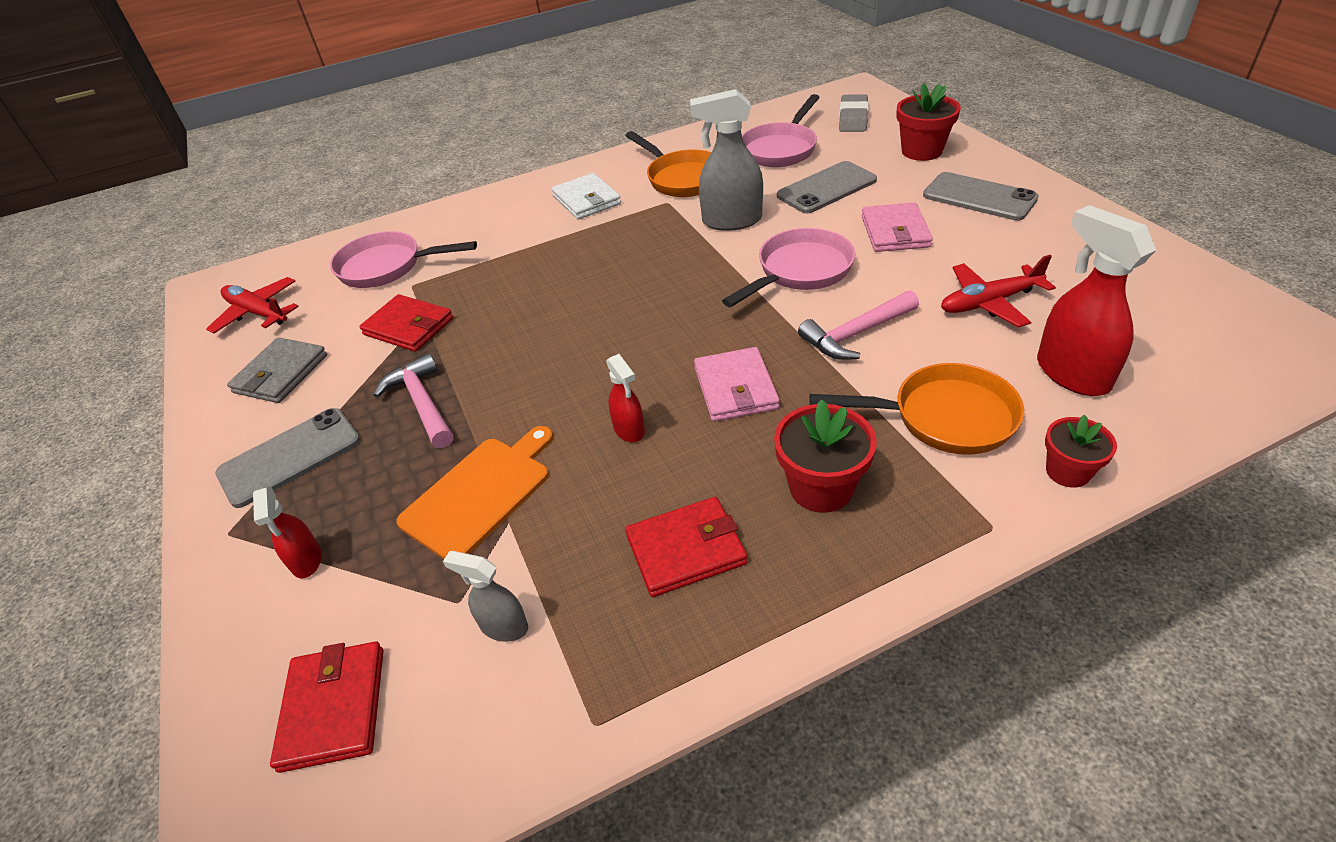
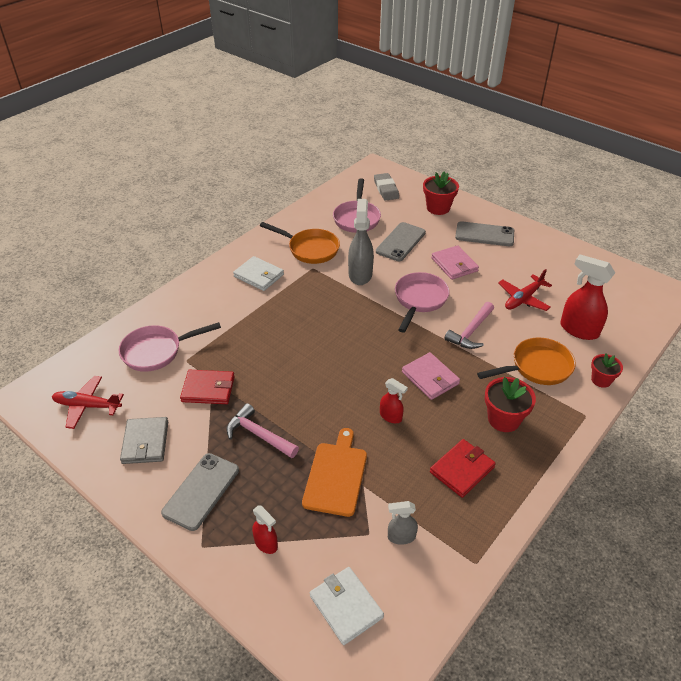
camera: 30 degrees left, 0 degrees up
red wallet [270,642,384,773] -> white wallet [310,567,384,645]
grey spray bottle [690,89,763,231] -> grey spray bottle turned 120 degrees clockwise [348,199,374,285]

